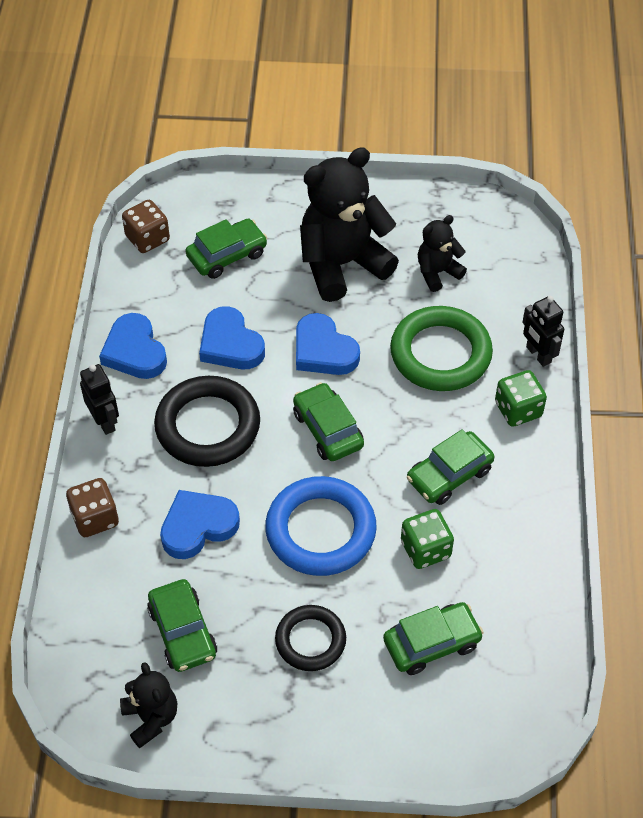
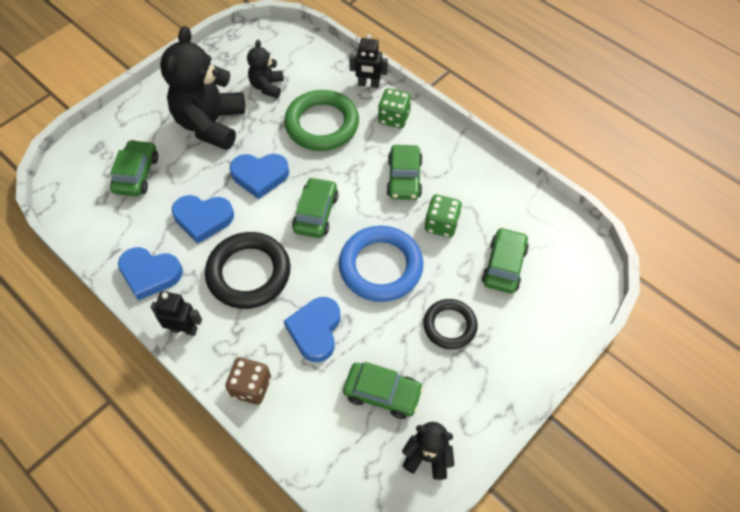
camera: 50 degrees left, 5 degrees up
brown dice [122,200,170,253] -> none
green car [293,382,364,461] -> green car turned 90 degrees clockwise [292,177,339,238]

